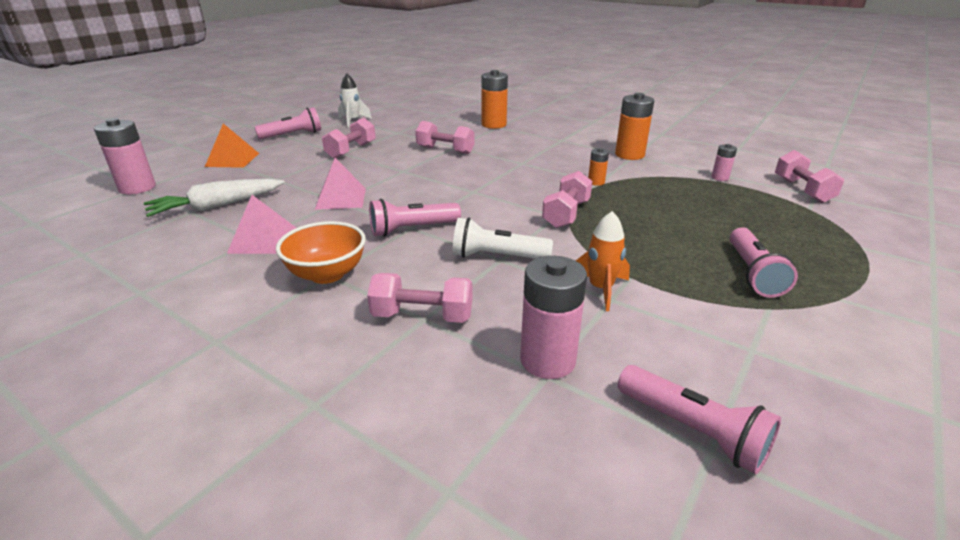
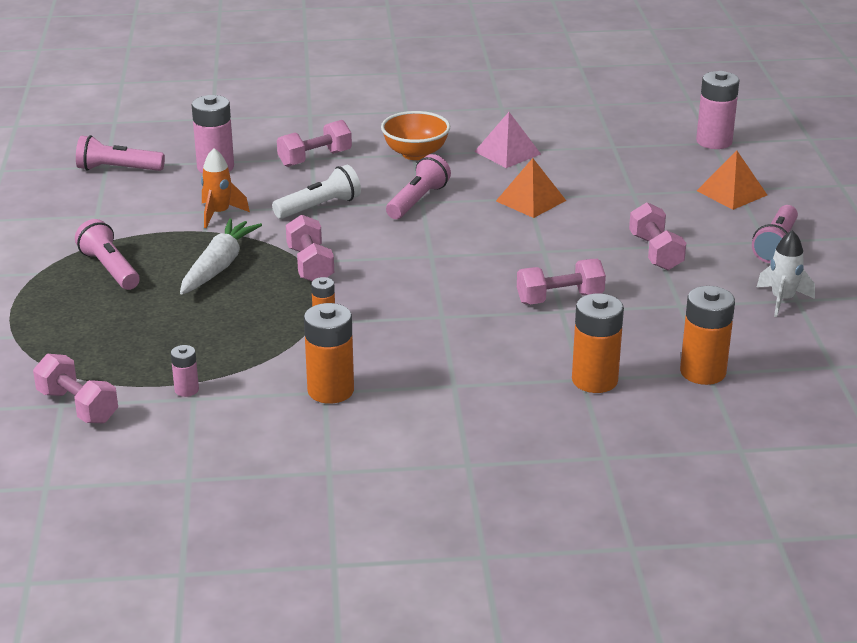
camera: 140 degrees right, 0 degrees up
white carrot [144,179,285,217] -> white carrot moved to [180,218,262,295]
pink pyramid [315,158,366,210] -> orange pyramid [496,158,566,218]
none -> orange battery [680,286,735,385]

